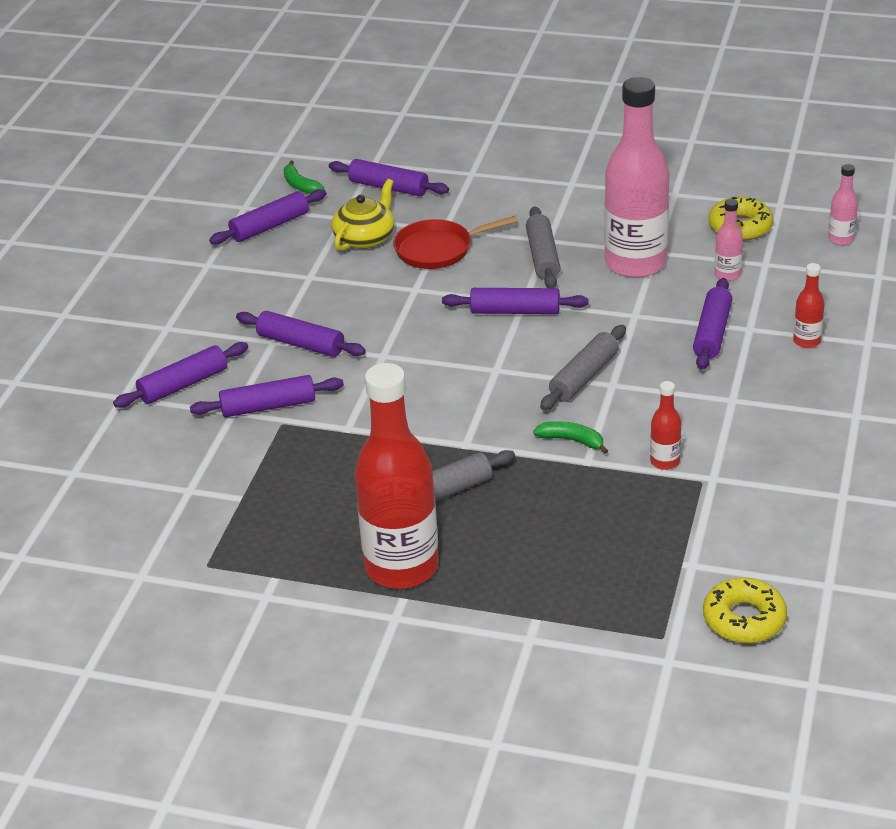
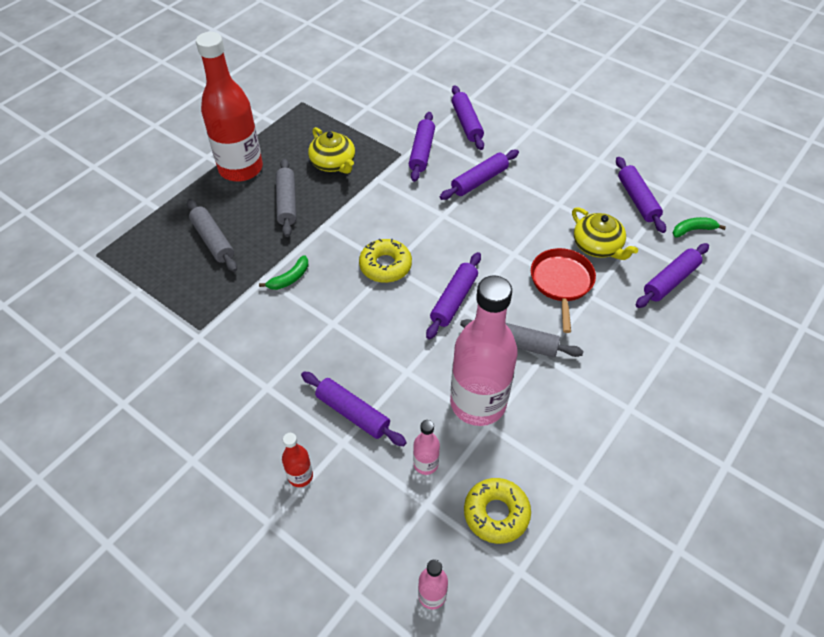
camera: 110 degrees right, 15 degrees up
grey rolling pin [540,325,626,410] -> grey rolling pin moved to [187,199,237,272]
red bottle [650,381,681,470] -> none
yellow donut [703,577,787,643] -> yellow donut moved to [359,239,412,283]
none -> yellow teapot [308,127,355,174]

